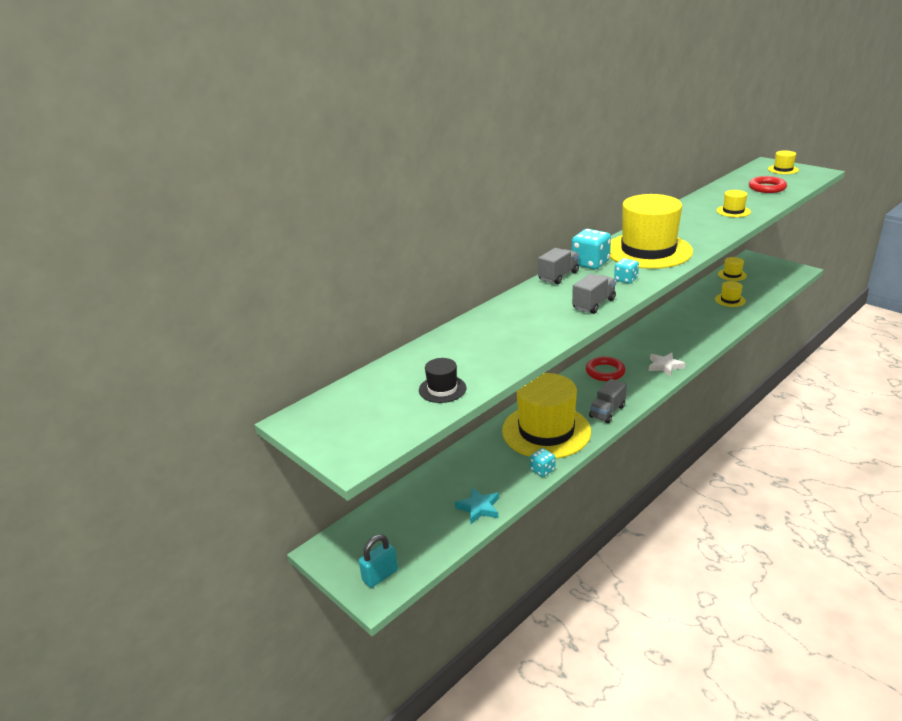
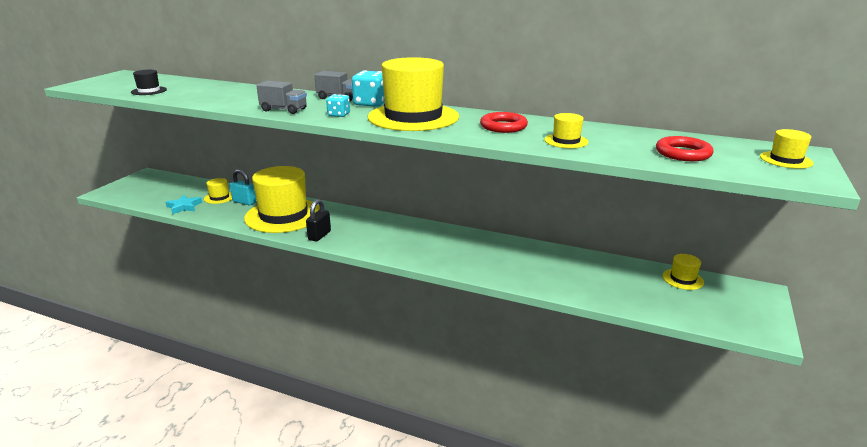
camera: 65 degrees right, 5 degrees down
turquoise padlock [359,534,398,588] -> turquoise padlock moved to [230,169,256,205]
turquoise dice [530,448,555,477] -> none
red ring [586,357,626,381] -> red ring moved to [480,112,528,133]
grey truck [589,379,627,423] -> black padlock [306,199,331,241]
white star [649,353,686,377] -> none
yellow hat [715,281,746,307] -> yellow hat moved to [204,178,232,204]

